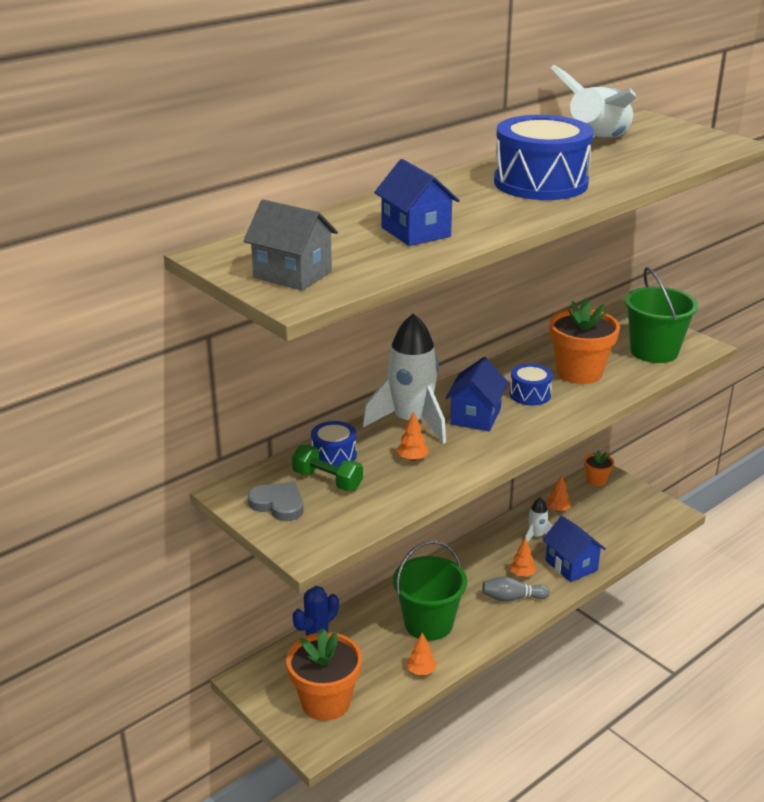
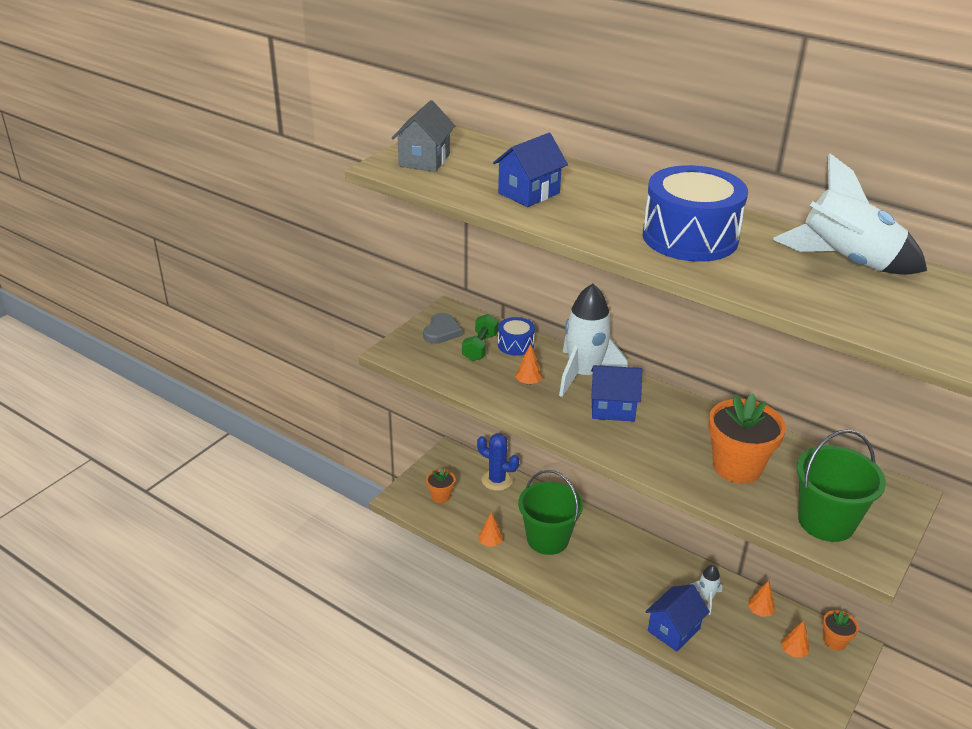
camera: 75 degrees right, 5 degrees up
orange flower pot [286,628,362,721] -> orange flower pot [426,467,455,503], size x0.52
grey bowling pin [482,576,550,602] -> none
blue drum [510,364,553,406] -> none
orange tree [510,537,536,577] -> orange tree moved to [781,621,809,658]

